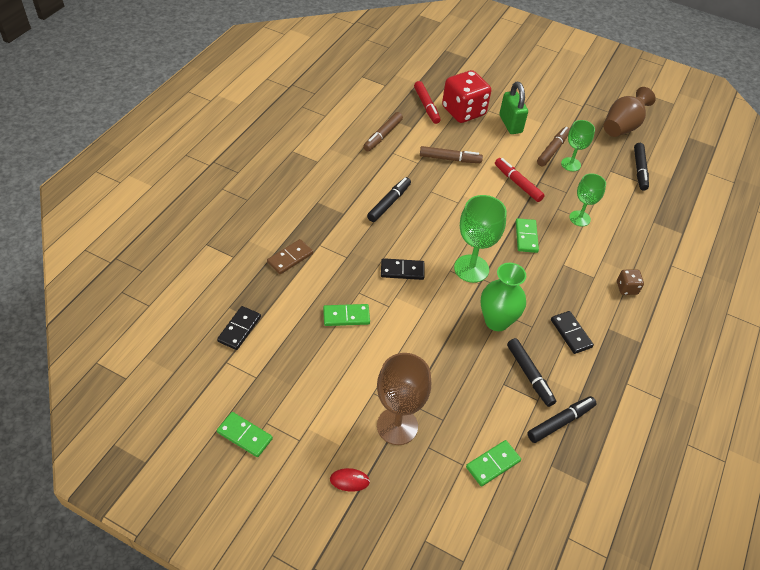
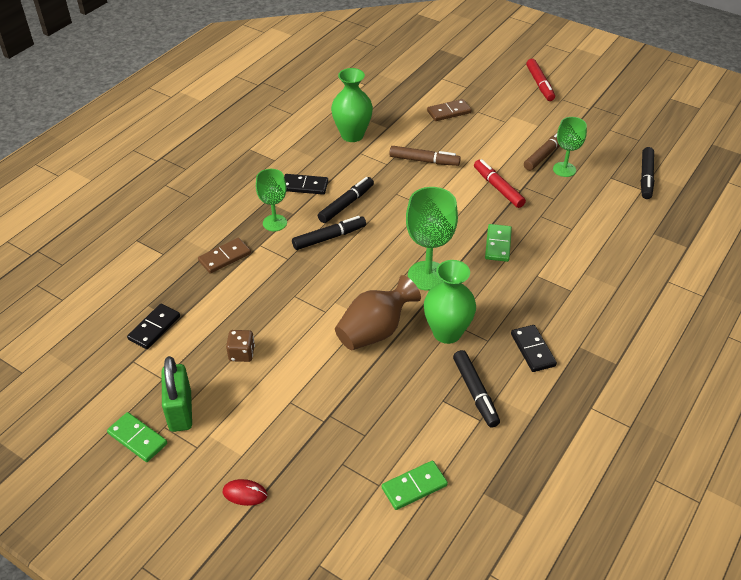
camera: 10 degrees right, 5 degrees down
green domino [323,304,370,326] -> none
brown marker [363,112,403,151] -> green vase [331,68,373,142]
brown goblet [377,353,431,445] -> none
black domino [381,258,425,280] -> black domino moved to [284,174,328,195]
red marker [414,81,441,124] -> red marker moved to [526,59,555,101]
red dice [442,70,491,123] -> brown domino [427,99,471,121]
green padlock [499,82,528,134] -> green padlock moved to [162,356,192,432]
black marker [527,396,597,443] -> black marker moved to [292,216,366,250]
green goblet [569,173,606,226] -> green goblet moved to [256,169,287,231]
brown vase [604,87,656,137] -> brown vase moved to [335,275,421,350]
brown dice [617,270,644,295] -> brown dice moved to [226,330,255,362]

